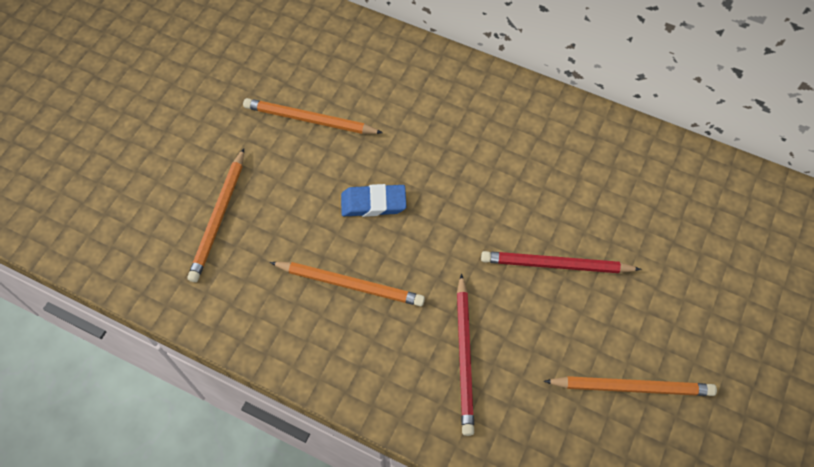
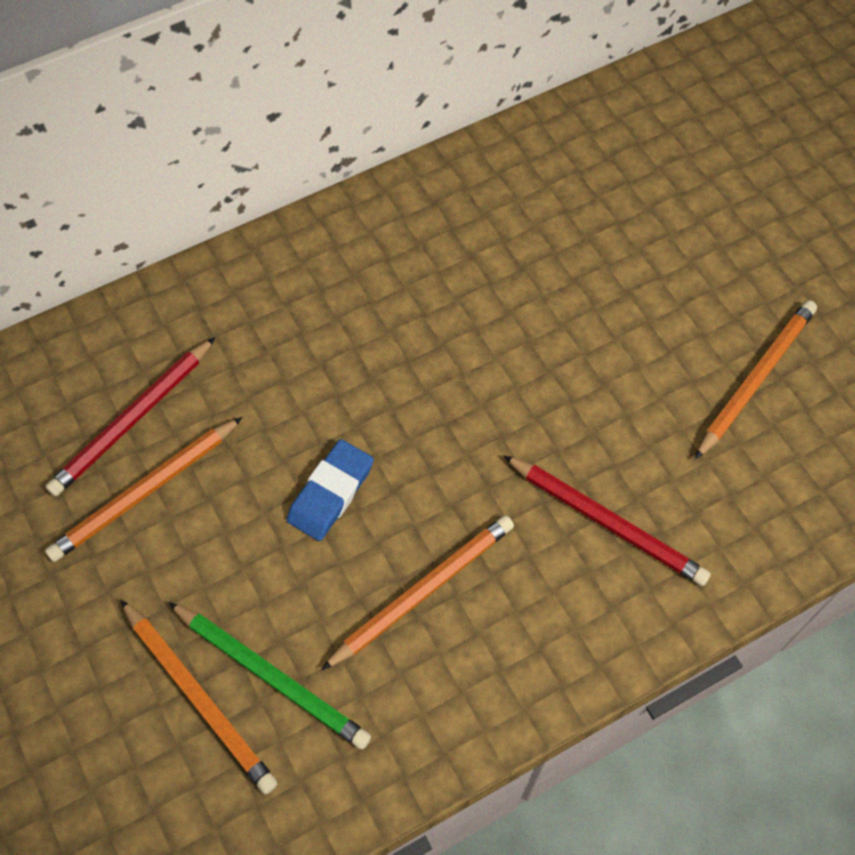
camera: 55 degrees left, 0 degrees up
red pencil [481,251,641,273] -> red pencil moved to [45,337,215,497]
none -> green pencil [168,602,371,749]

